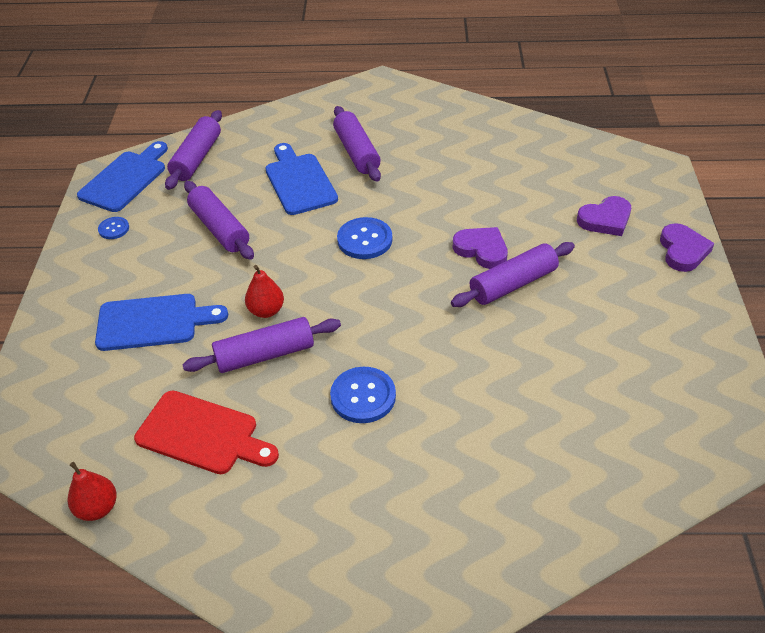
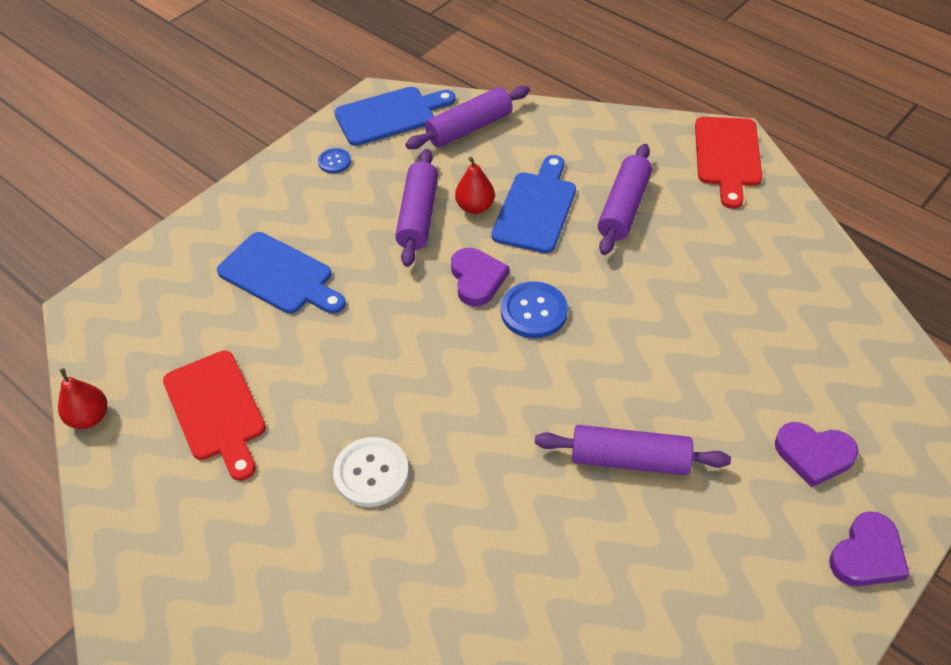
camera: 40 degrees right, 5 degrees up
purple rolling pin [182,317,341,373] -> none
red pear [245,265,284,318] -> red pear moved to [455,157,495,214]
blue button [330,367,396,423] -> white button [333,437,409,507]
purple heart [453,227,508,269] -> purple heart moved to [451,248,509,306]
none -> red cutting board [695,117,762,209]

